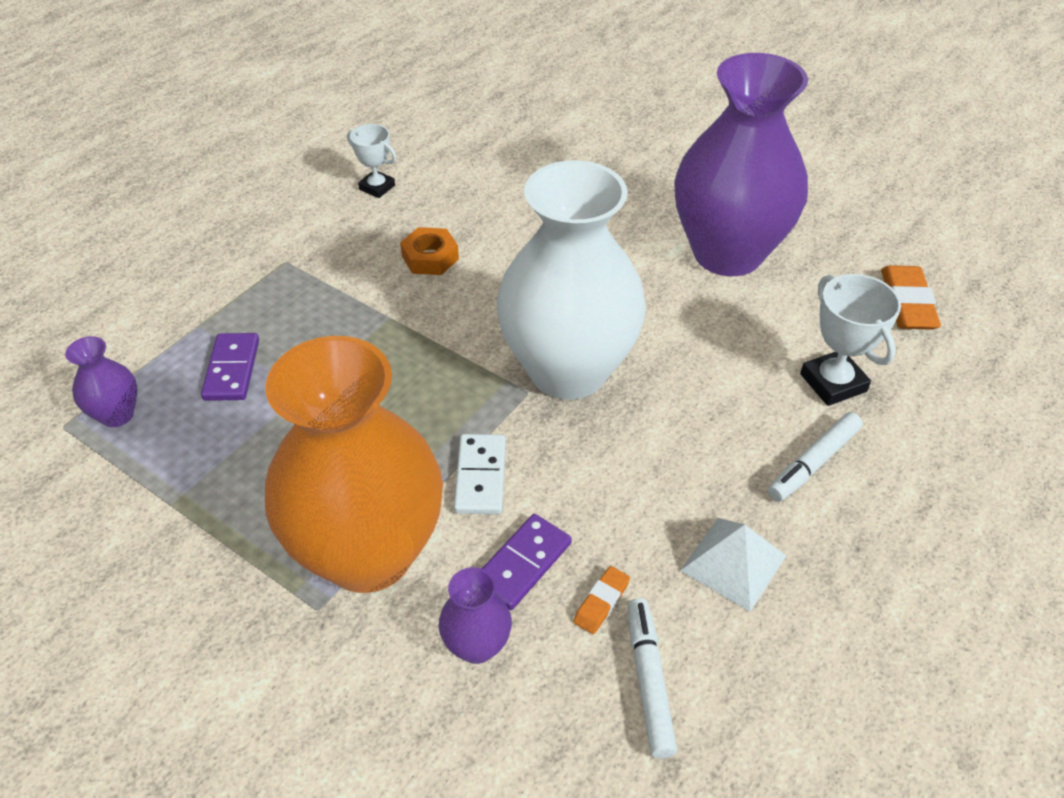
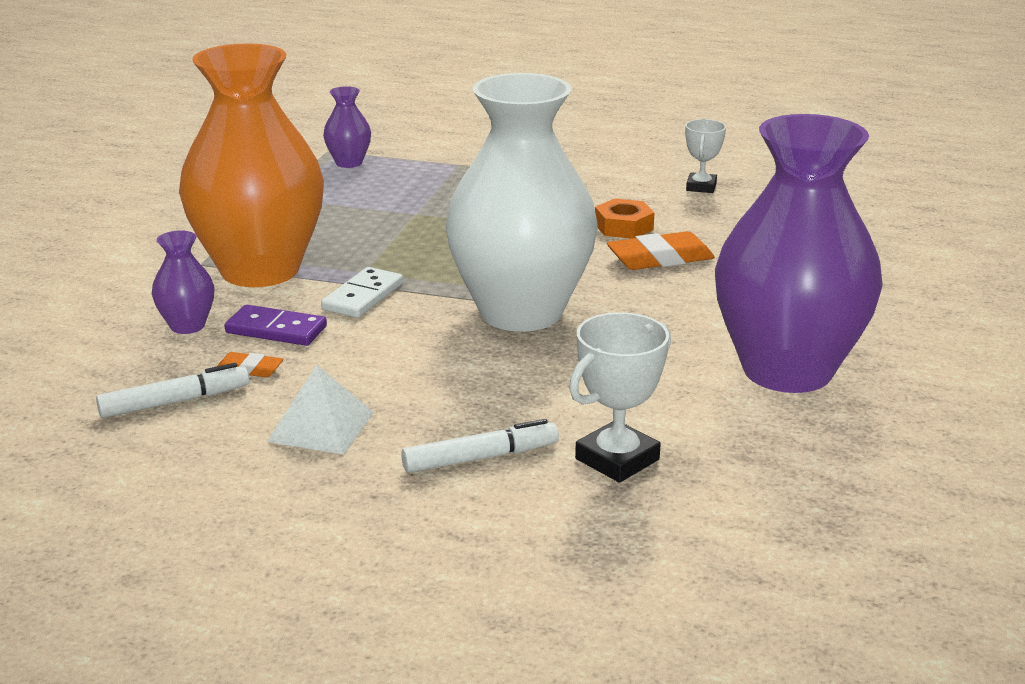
camera: 70 degrees right, 20 degrees down
purple domino [201,333,259,401] -> none
white domino [454,434,506,514] -> white domino turned 45 degrees counterclockwise [321,267,403,318]
white marker [768,412,863,502] -> white marker turned 135 degrees clockwise [401,419,559,473]
orange eraser [881,265,941,330] -> orange eraser moved to [607,231,715,270]

